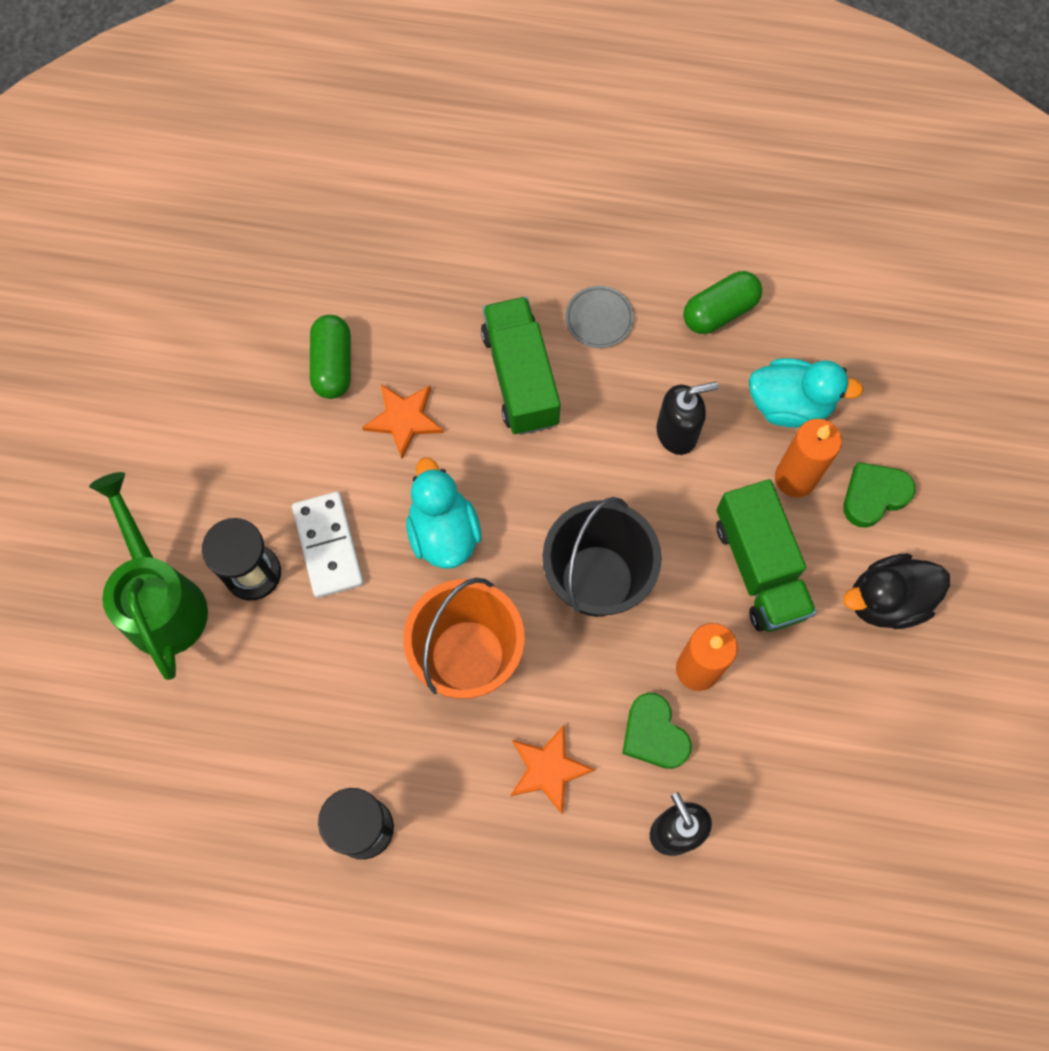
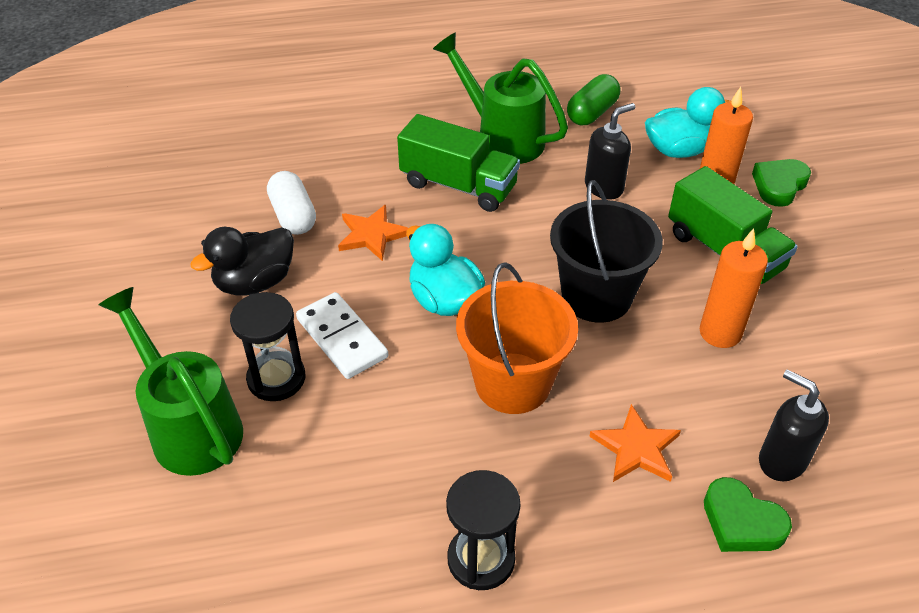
camera: 20 degrees left, 25 degrees down
green capsule [310,315,351,399] -> white capsule [267,171,316,235]
green truck [481,296,561,435] -> green truck turned 150 degrees clockwise [397,114,520,212]
grey plate [565,286,634,348] -> green watering can [433,32,568,164]
green heart [622,693,692,769] -> green heart moved to [704,477,792,552]
black duck [843,554,950,629] -> black duck moved to [190,227,294,296]

